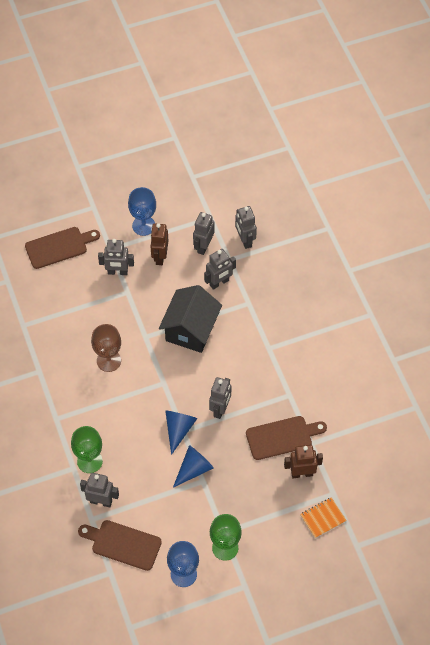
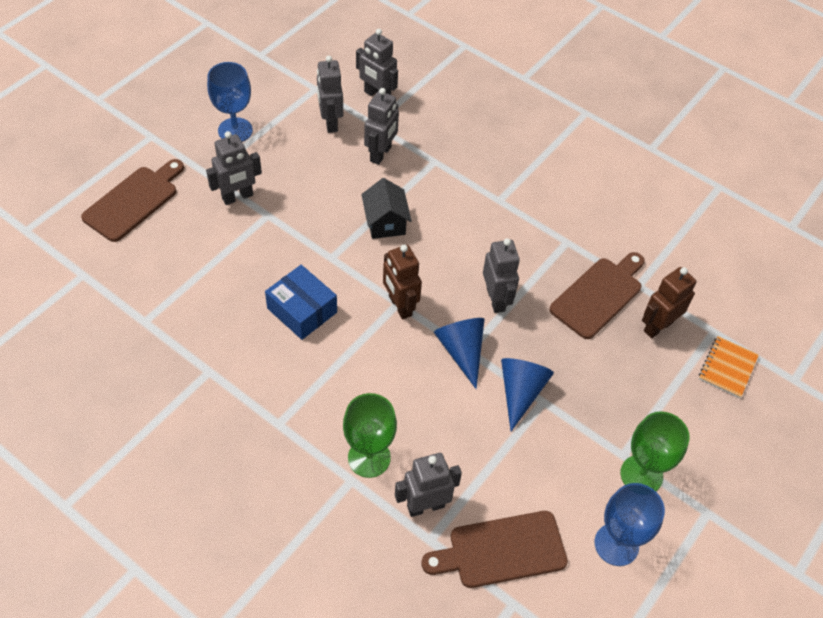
camera: 35 degrees left, 5 degrees down
brown goblet [91,324,121,372] -> blue box [265,265,337,340]
brown robot [150,223,168,265] -> brown robot moved to [383,245,422,319]
black house [159,285,222,353] -> black house [361,178,412,239], size x0.58

